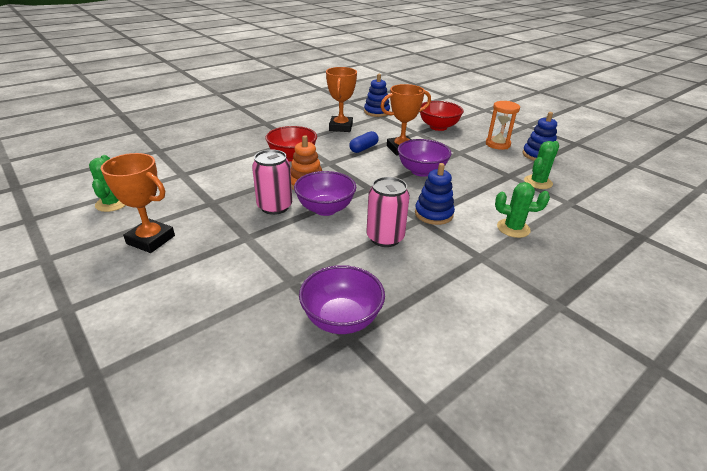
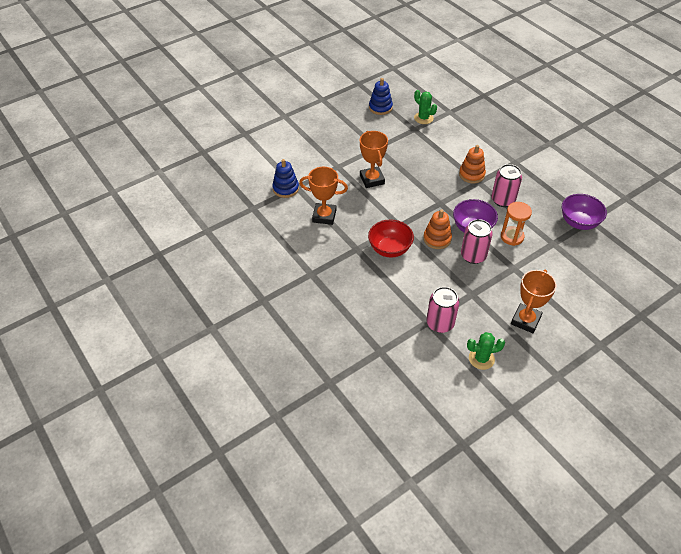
camera: 85 degrees left, 15 degrees up
blue capsule [349,131,379,153] -> none
purple bowl [398,139,452,177] -> none
blue stacking toy [415,163,455,225] -> orange stacking toy [459,145,486,183]
red bowl [420,101,464,131] -> none
orange hourglass [486,101,520,150] -> orange hourglass moved to [501,202,532,246]
green cactus [495,182,550,238] -> none
none -> pink can [426,287,459,333]

